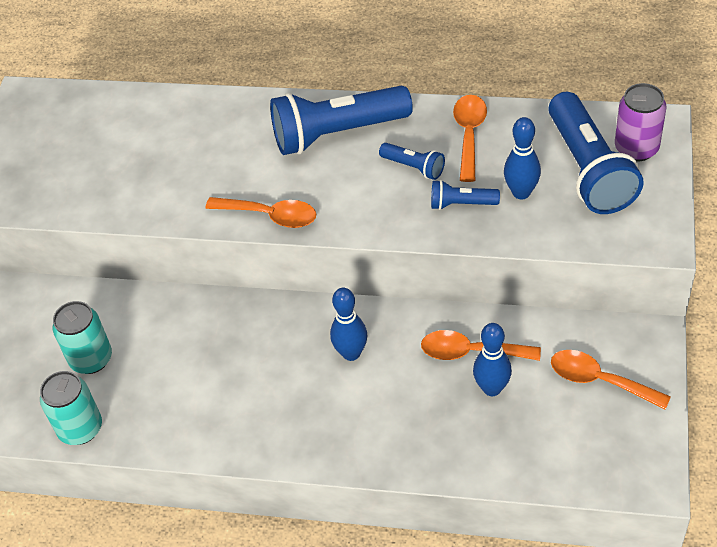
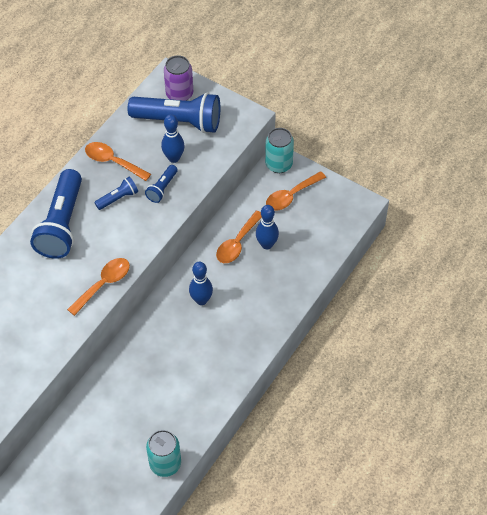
camera: 70 degrees left, 5 degrees up
turquoise can [53,301,112,374] -> turquoise can moved to [265,128,294,173]

